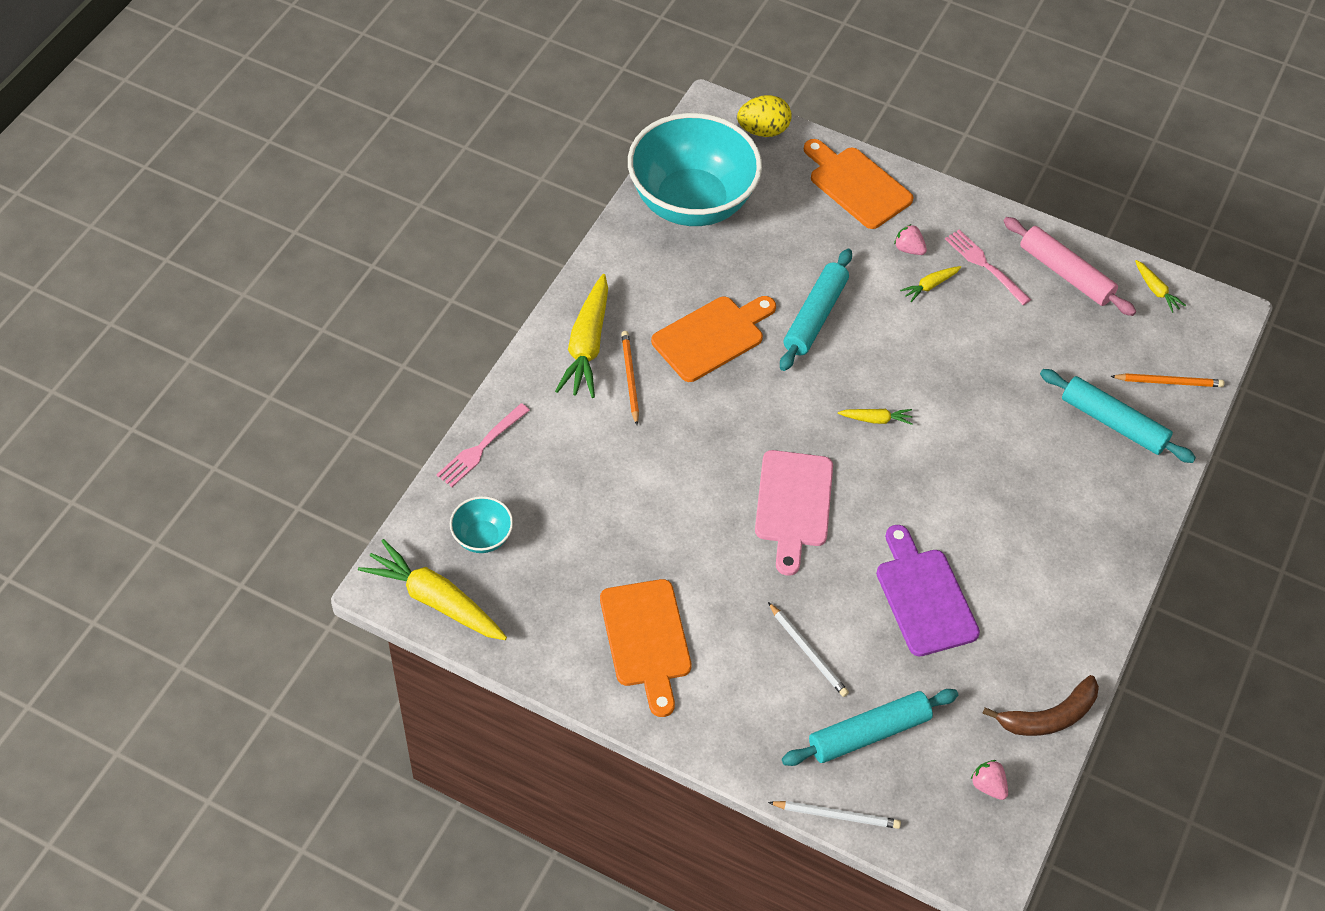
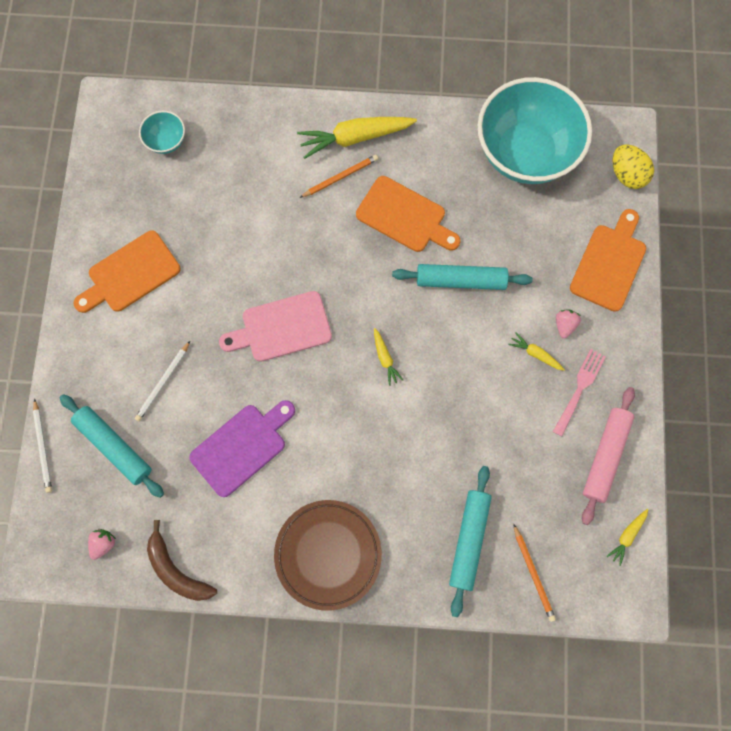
camera: 70 degrees right, 20 degrees up
yellow carrot [358,539,507,640] -> none
pink fork [436,403,530,487] -> none
none -> brown plate [274,500,382,611]

